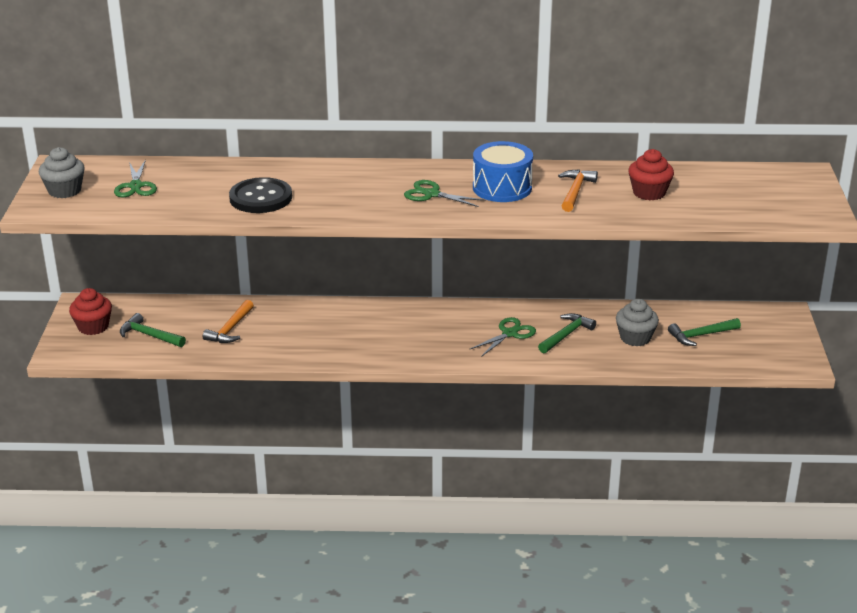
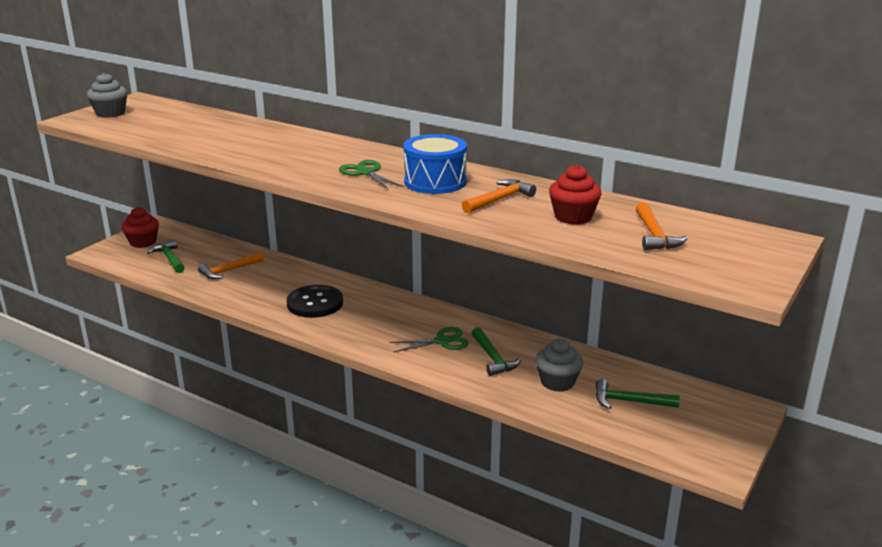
camera: 30 degrees right, 5 degrees down
green scissors [114,160,157,197] -> none
black button [229,177,292,213] -> black button moved to [286,285,343,318]
green hammer [538,313,596,353] -> green hammer turned 90 degrees clockwise [472,327,521,376]
none -> orange hammer [636,202,688,250]

